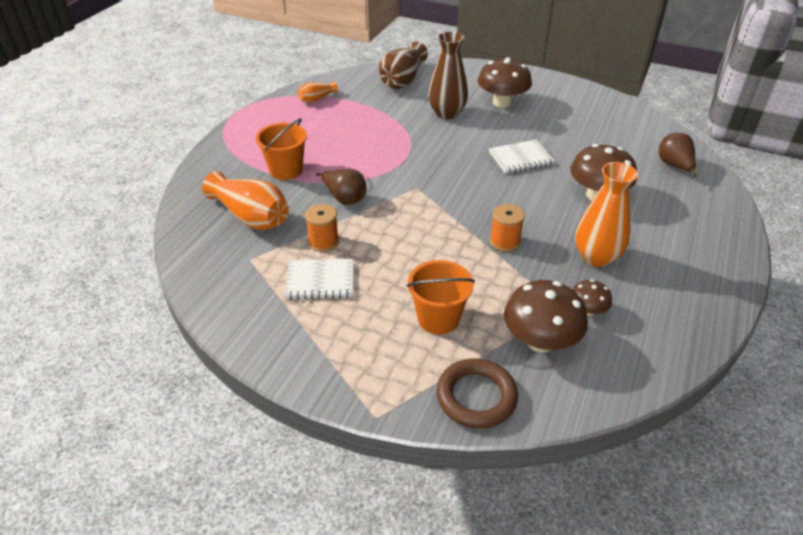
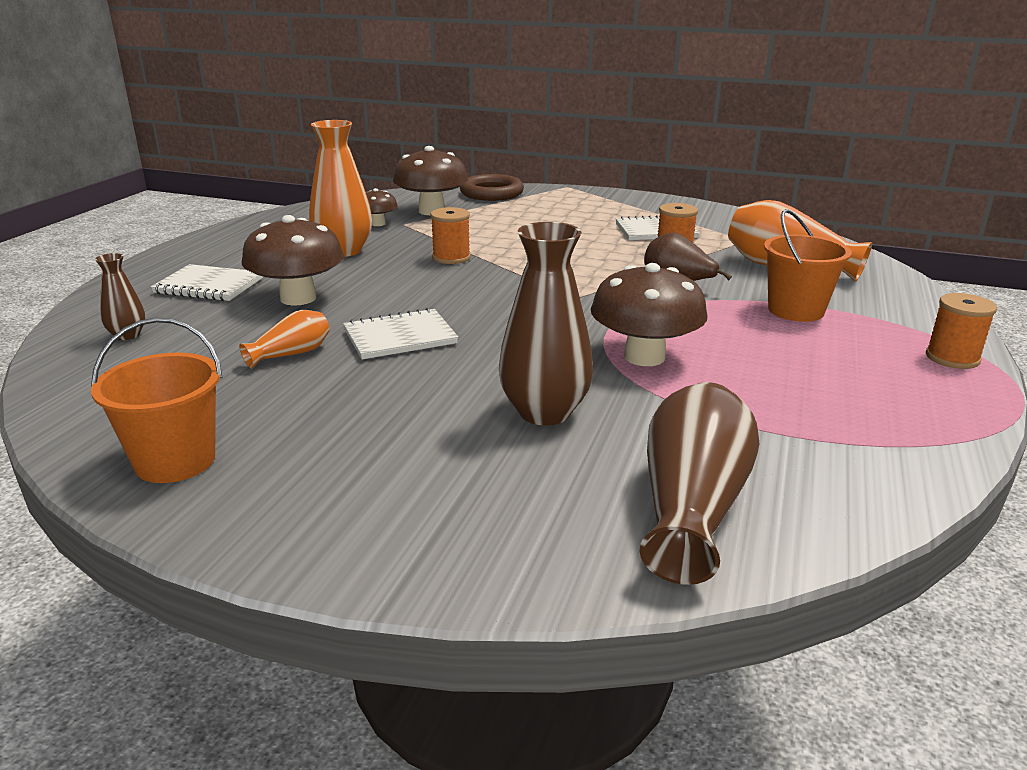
camera: 175 degrees right, 15 degrees down
orange vase [297,81,338,103] -> orange vase moved to [239,310,330,368]
orange bucket [407,260,475,334] -> orange bucket moved to [91,317,223,483]
brown mushroom [478,57,532,108] -> brown mushroom moved to [591,263,708,366]
brown pear [659,133,697,177] -> brown vase [95,253,145,340]
none -> white notebook [151,264,263,301]
none -> orange spool [926,293,997,369]

